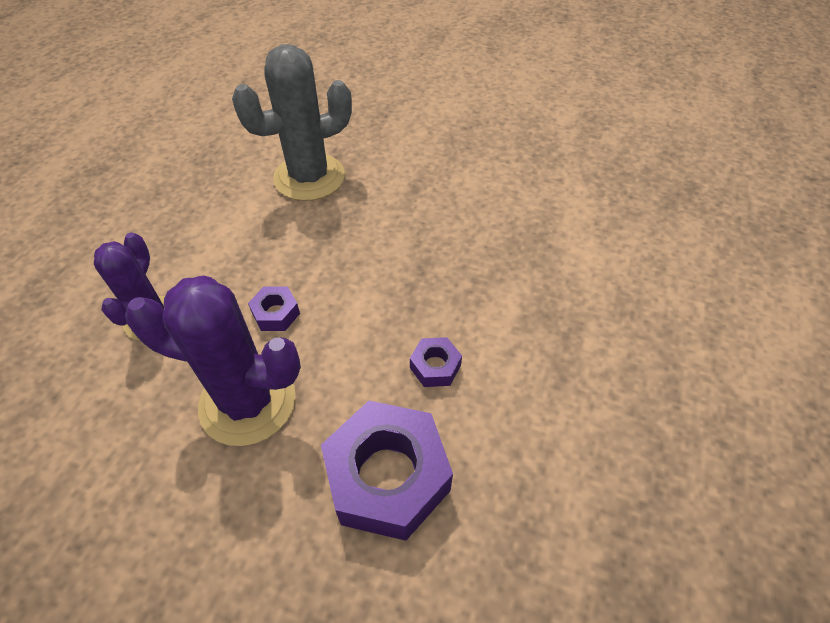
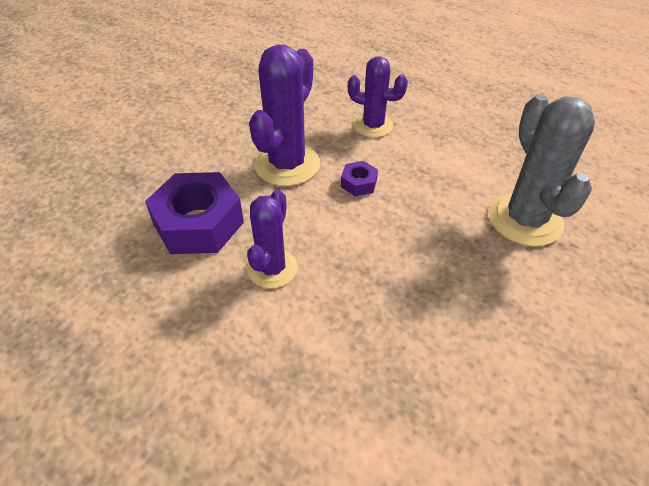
camera: 105 degrees right, 5 degrees down
purple nut [410,337,462,387] -> purple cactus [247,189,298,288]

